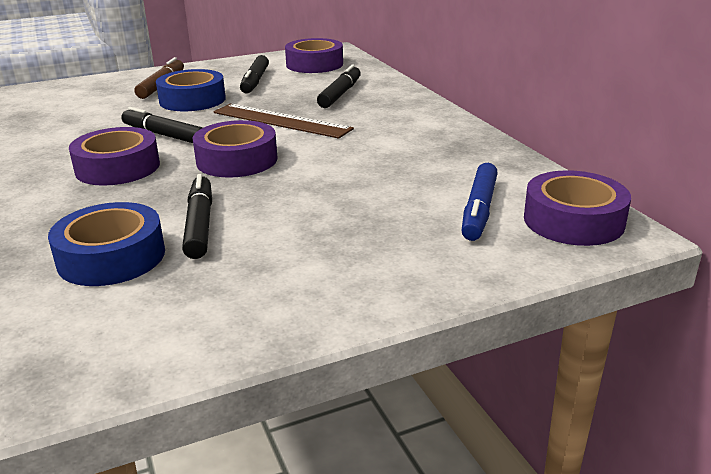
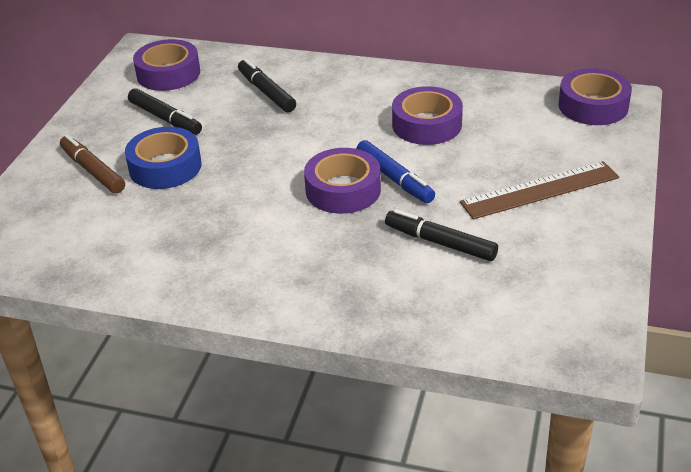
camera: 50 degrees left, 10 degrees up
blue tape [48,202,165,286] -> none
purple tape [69,127,160,186] -> purple tape moved to [392,86,463,145]
black marker [121,107,203,143] -> none
brown ruler [213,104,354,139] -> brown ruler moved to [460,161,619,219]
blue marker [461,163,498,241] -> blue marker moved to [356,140,435,203]

